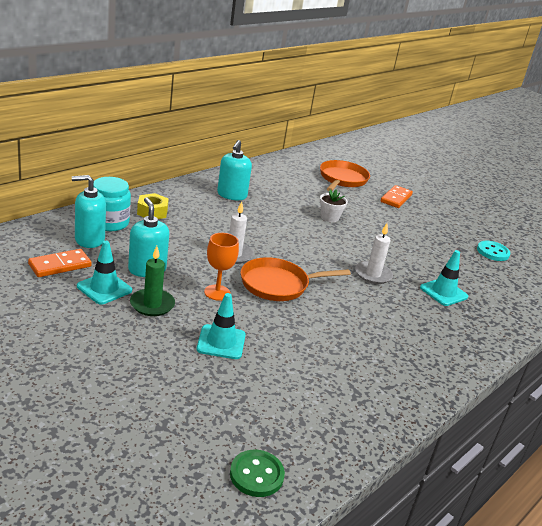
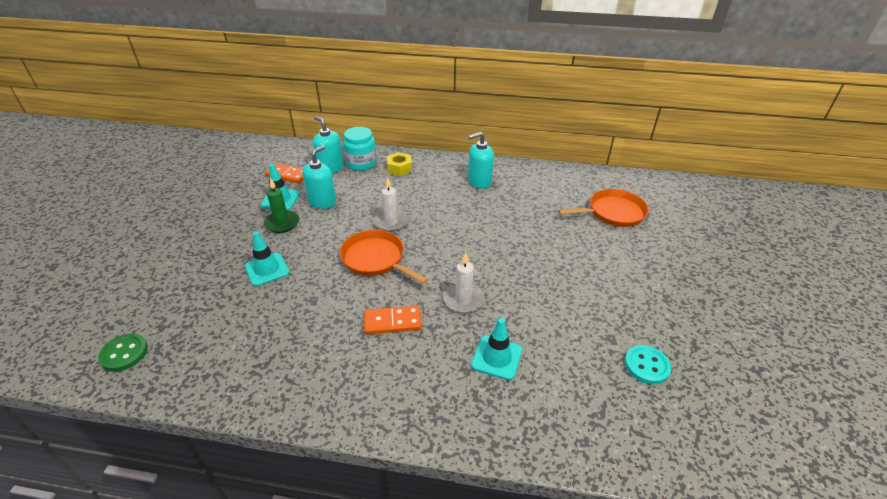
camera: 60 degrees right, 10 degrees up
orange goblet [204,233,239,301] -> none
white flower pot [320,189,348,222] -> none
orange domino [381,185,413,208] -> orange domino moved to [364,306,422,334]

